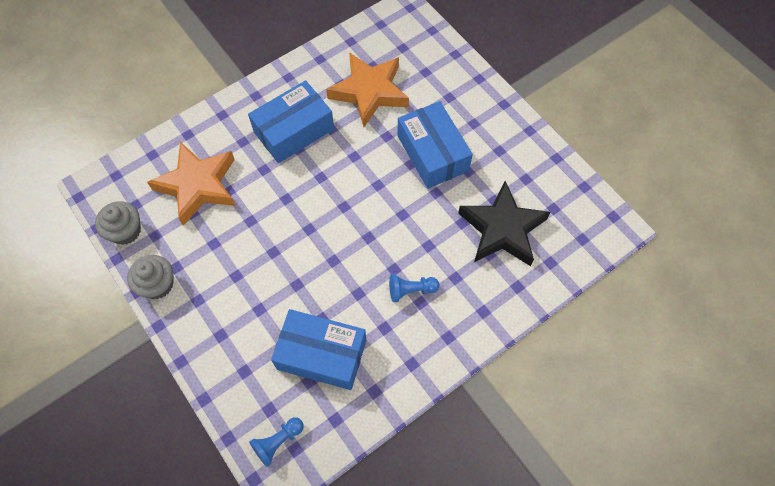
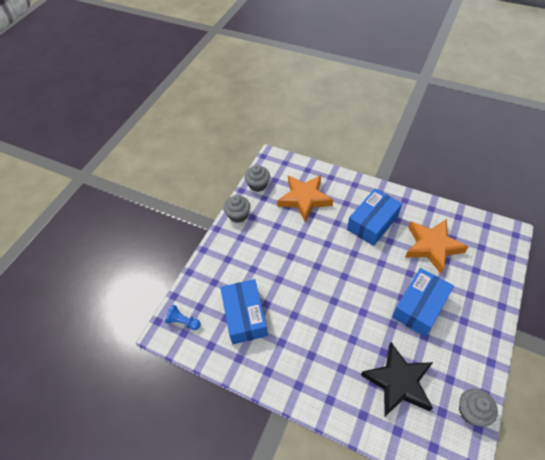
camera: 65 degrees right, 10 degrees down
blue box [248,80,334,163] -> blue box turned 75 degrees counterclockwise [347,188,402,246]
blue pawn [389,274,440,302] -> none
none -> grey cupcake [459,388,498,427]

